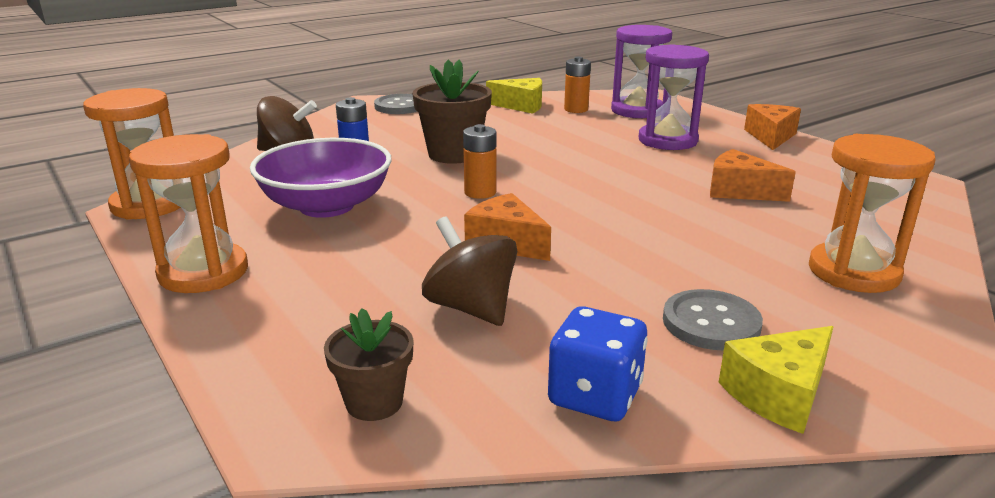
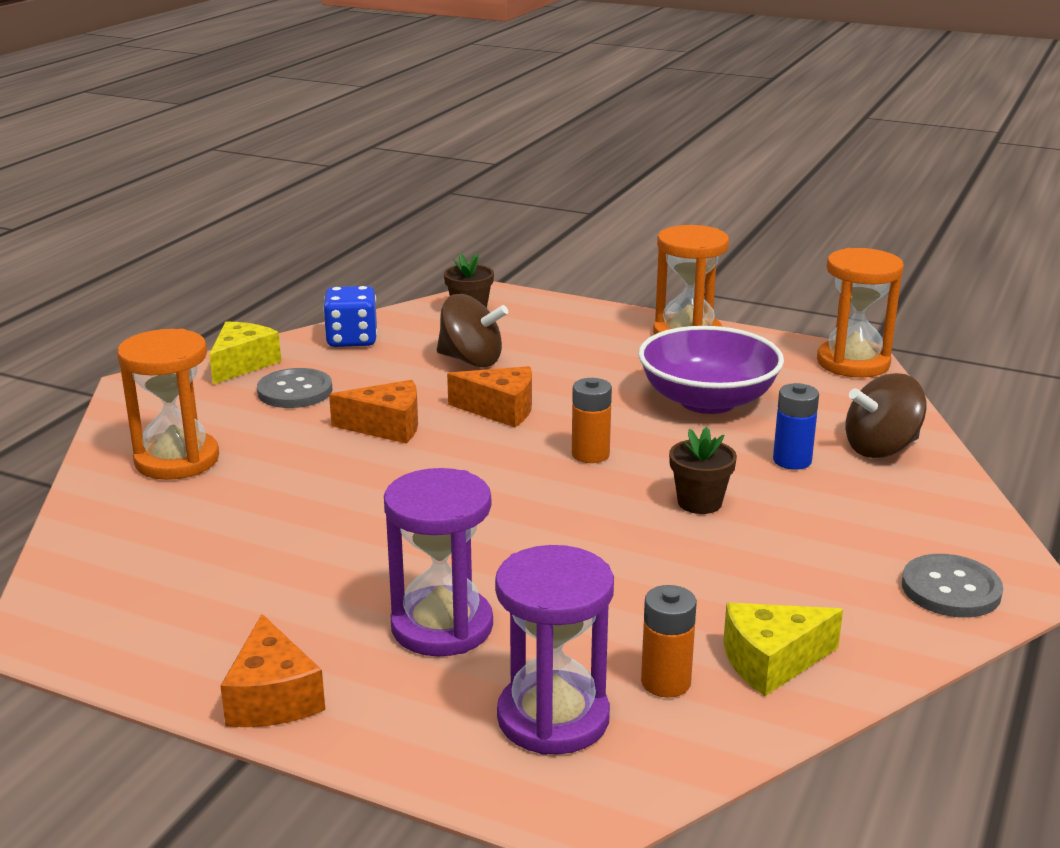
camera: 150 degrees right, 0 degrees up
brown flower pot [412,60,492,164] -> brown flower pot [669,427,737,514], size x0.60
orange cheese [710,149,796,202] -> orange cheese moved to [329,380,418,444]

